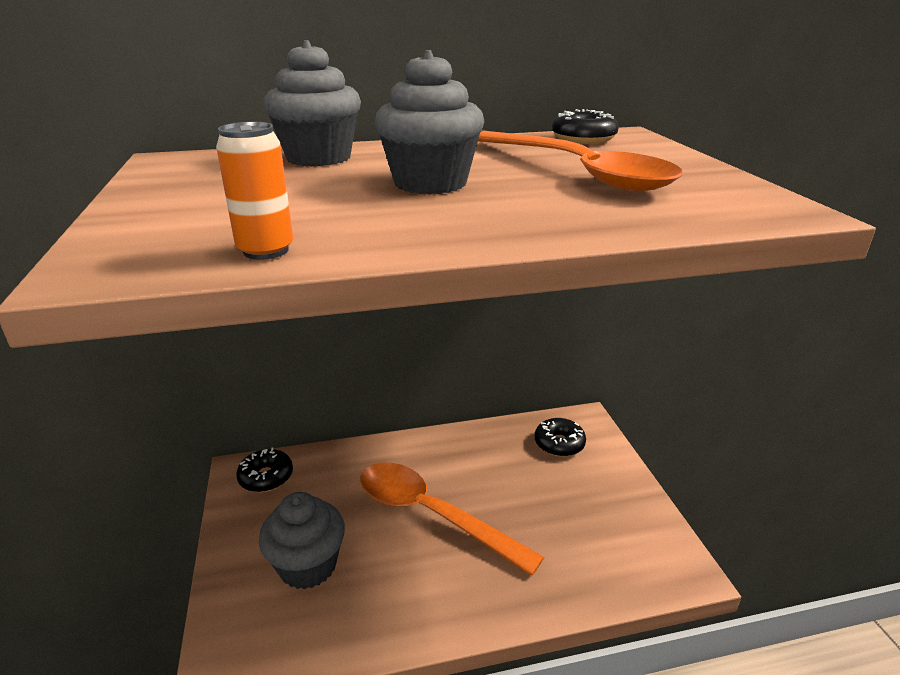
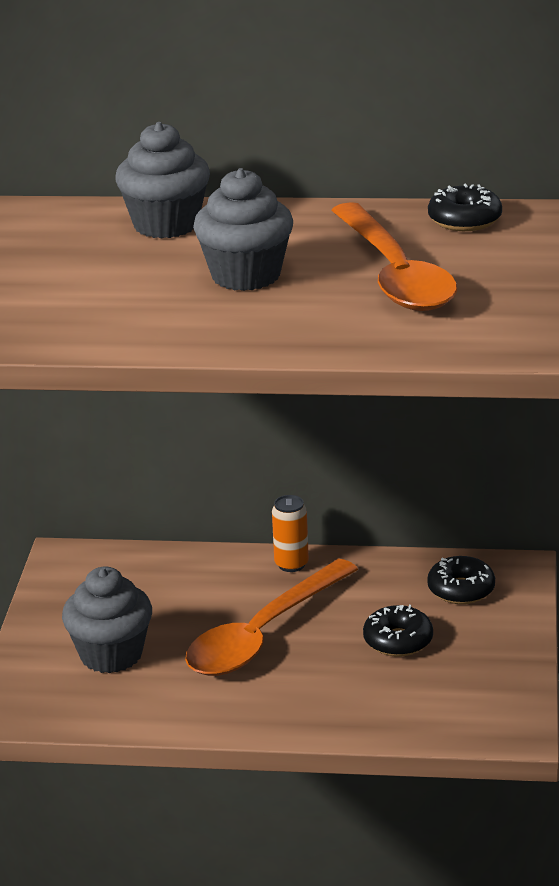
camera: 20 degrees right, 0 degrees up
orange can [216,122,293,260] -> orange can moved to [272,495,309,572]
black donut [236,448,293,492] -> black donut moved to [363,605,433,657]
orange spoon [360,462,544,576] -> orange spoon turned 105 degrees counterclockwise [185,559,358,676]

